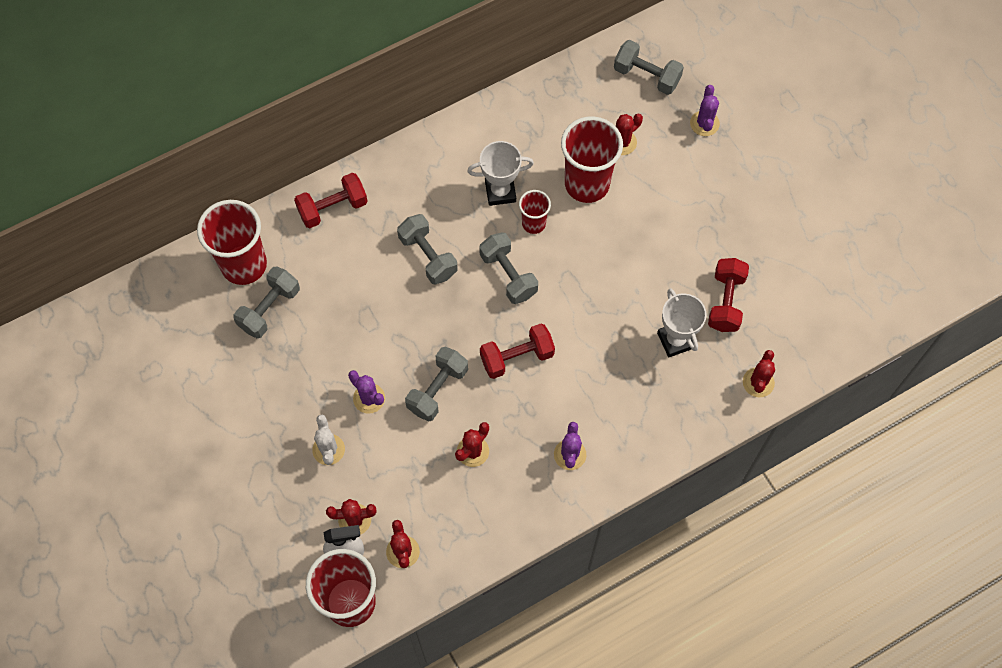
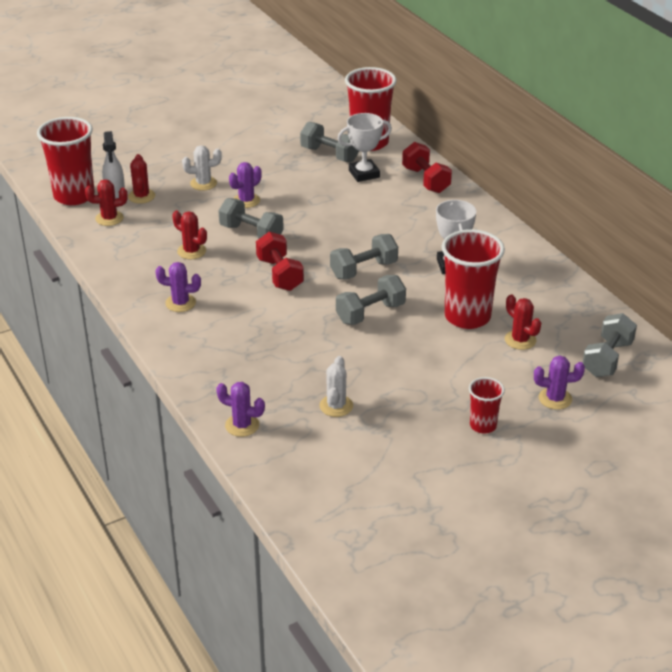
camera: 90 degrees right, 30 degrees down
grey dumbbell [397,214,458,285] -> grey dumbbell moved to [336,275,406,325]
red cup [519,190,551,234] -> red cup moved to [469,377,505,434]
white trophy [657,288,707,357] -> white trophy moved to [338,113,392,182]
red dumbbell [708,258,749,332] -> white cactus [320,356,353,417]
red cactus [743,350,775,397] -> purple cactus [216,382,265,437]

